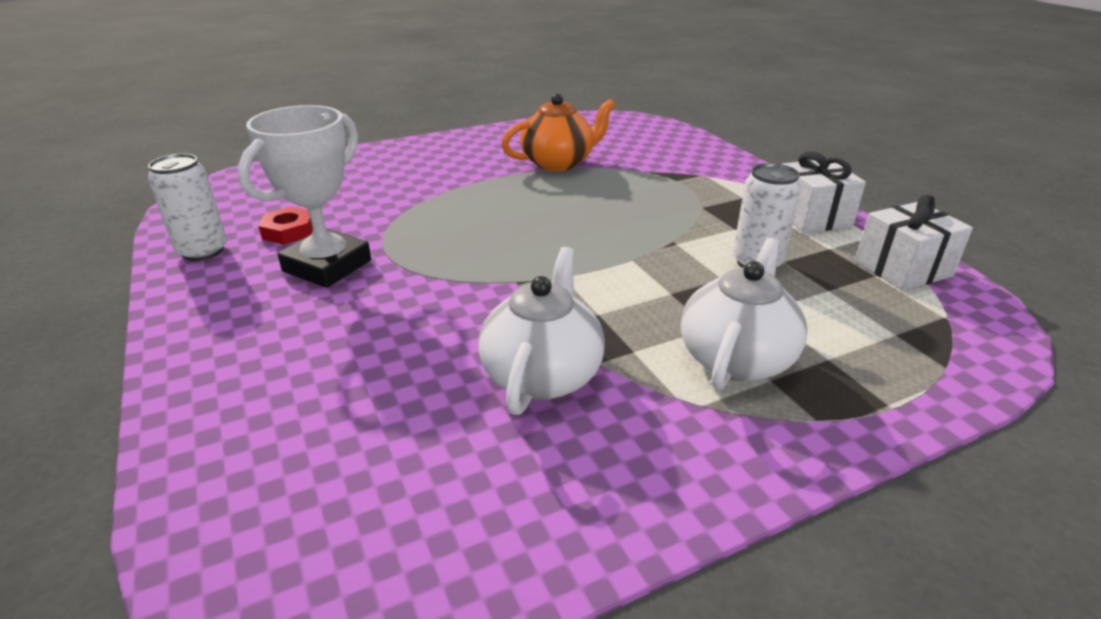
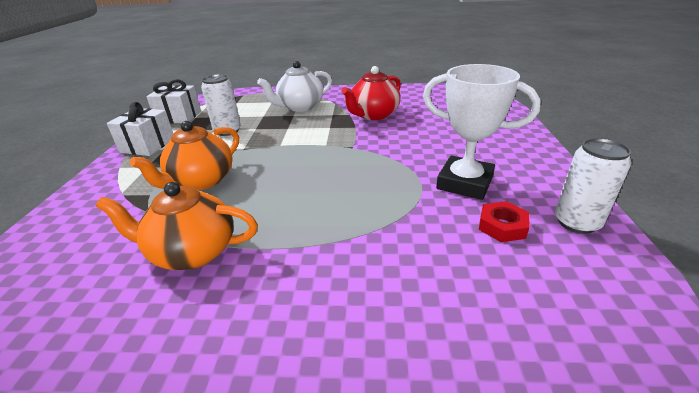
camera: 150 degrees left, 0 degrees up
white trophy [238,105,371,288] -> white trophy turned 60 degrees clockwise [423,64,541,200]
white teapot [479,247,605,415] -> red teapot [341,66,401,120]
none -> orange teapot [130,121,239,190]

